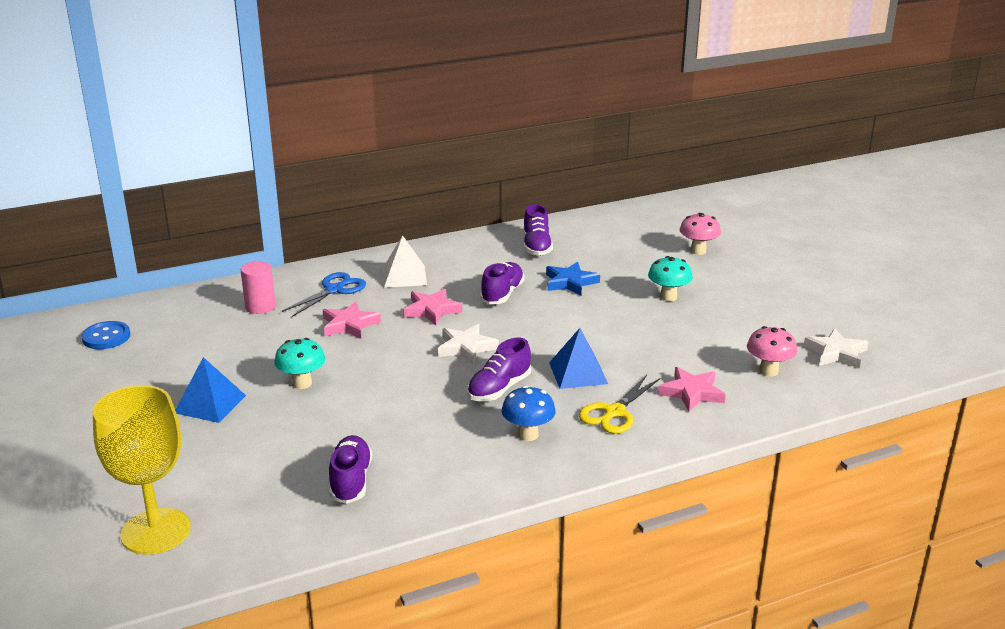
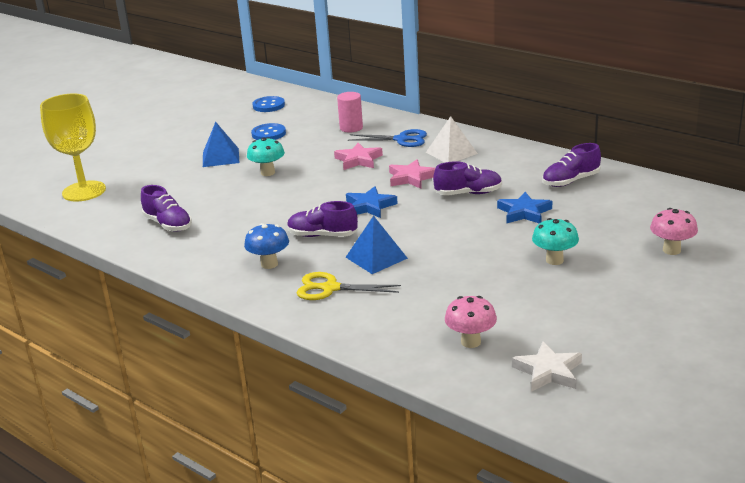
camera: 65 degrees right, 0 degrees up
purple shoe [329,435,372,504] -> purple shoe turned 75 degrees clockwise [141,185,192,232]
white star [438,324,499,365] -> blue star [346,186,398,218]
pink star [658,367,726,412] -> none
none -> blue button [251,123,286,140]

